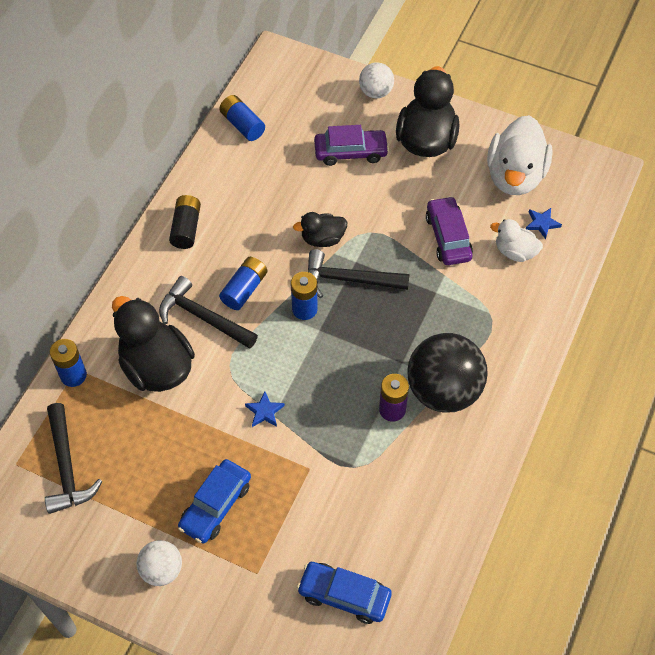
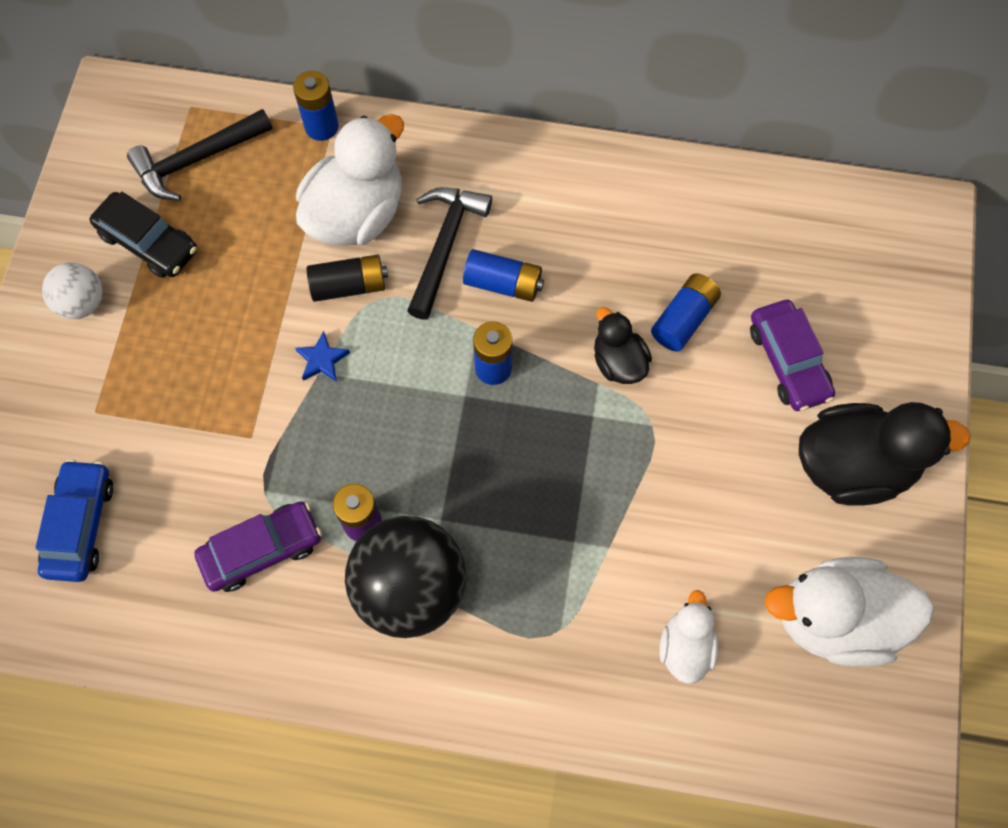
camera: 75 degrees right, 10 degrees up
black duck [112,296,195,392] -> white duck [296,114,404,246]
black battery [169,195,201,249] -> black battery moved to [307,254,388,302]
blue car [178,459,251,544] -> none
blue battery [219,95,265,141] -> blue battery moved to [651,273,721,352]
black hammer [308,249,410,298] -> none
white ball [359,62,394,98] -> none
purple car [426,196,473,265] -> purple car moved to [194,501,322,592]
blue star [526,208,562,239] -> none
none -> black car [89,192,197,278]

